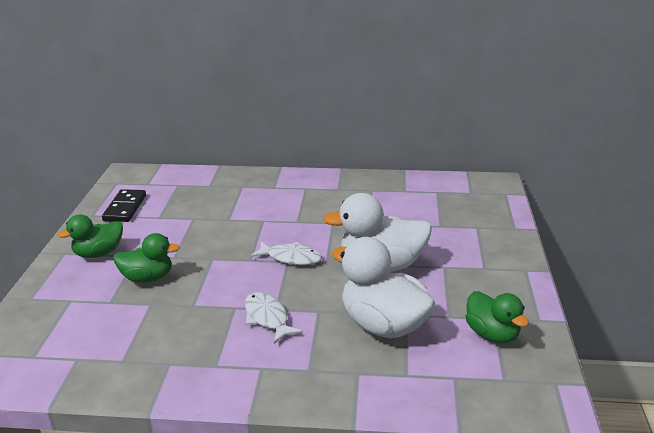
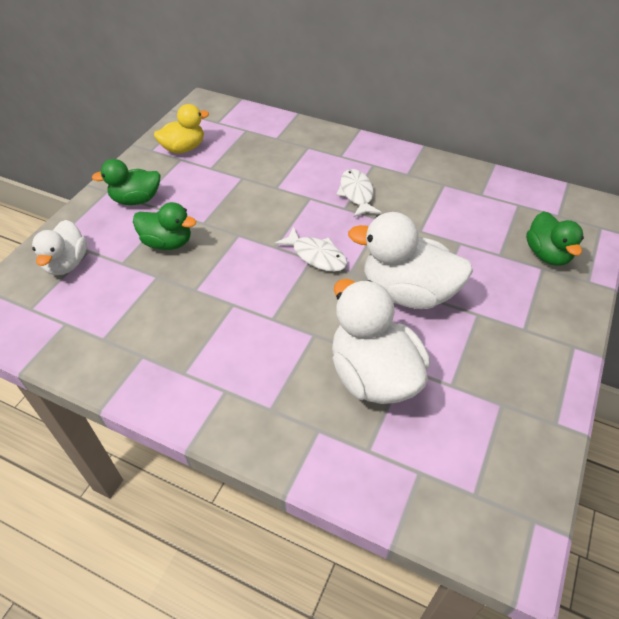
camera: 20 degrees right, 20 degrees up
black domino [102,189,146,222] -> yellow duck [154,104,209,154]
white fish [245,292,303,344] -> white fish moved to [336,169,382,218]
green duck [466,291,529,343] -> green duck moved to [526,211,584,266]
none -> white duck [32,220,87,275]

